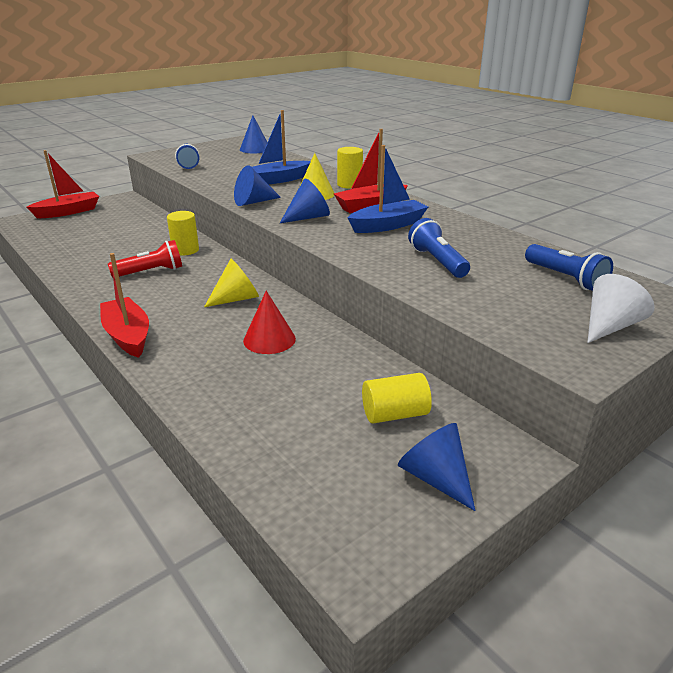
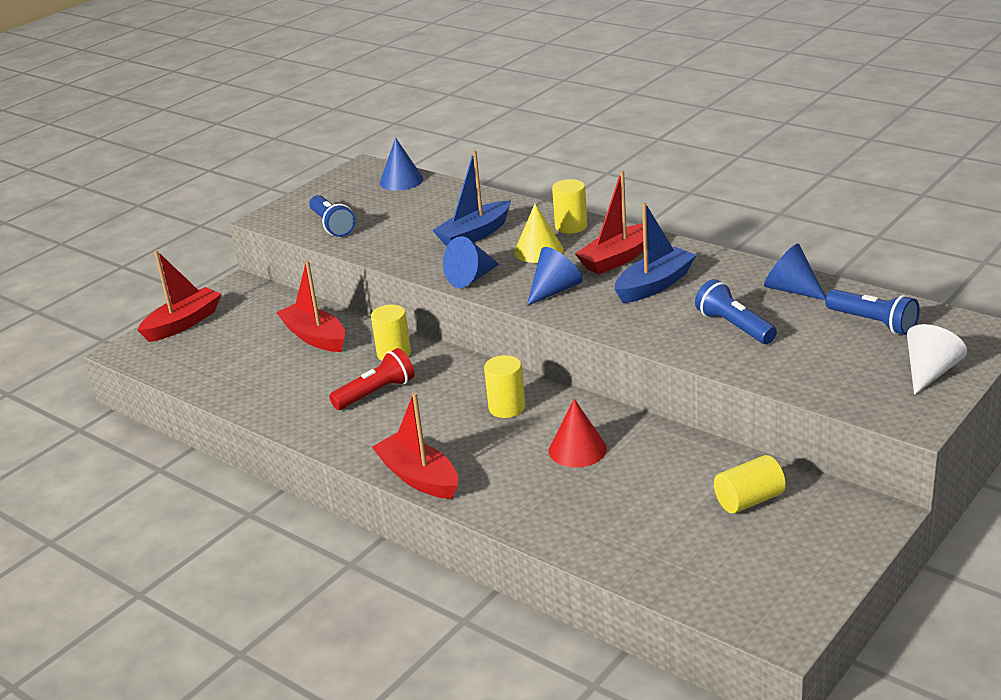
camera: 10 degrees left, 0 degrees up
yellow cone [204,259,259,307] -> yellow cylinder [484,355,525,418]
blue cone [398,423,475,511] -> blue cone moved to [764,244,826,300]
none -> red boat [276,261,345,352]

